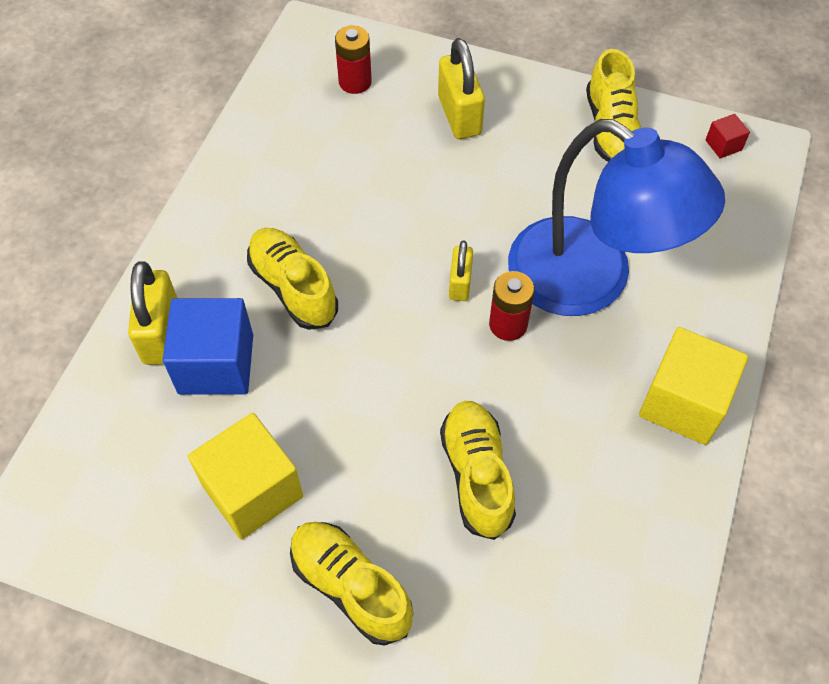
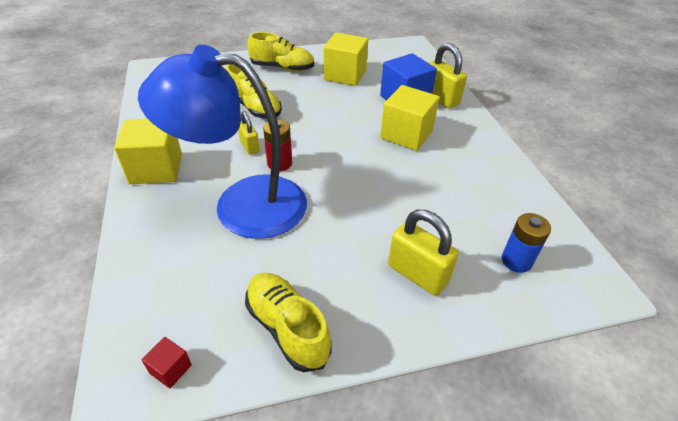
camera: 145 degrees right, 15 degrees down
yellow shoe [247,228,338,330] -> yellow cube [380,85,440,151]
red battery [335,26,372,94] -> blue battery [502,213,551,273]
yellow padlock [449,241,473,301] -> yellow padlock moved to [238,111,260,155]

